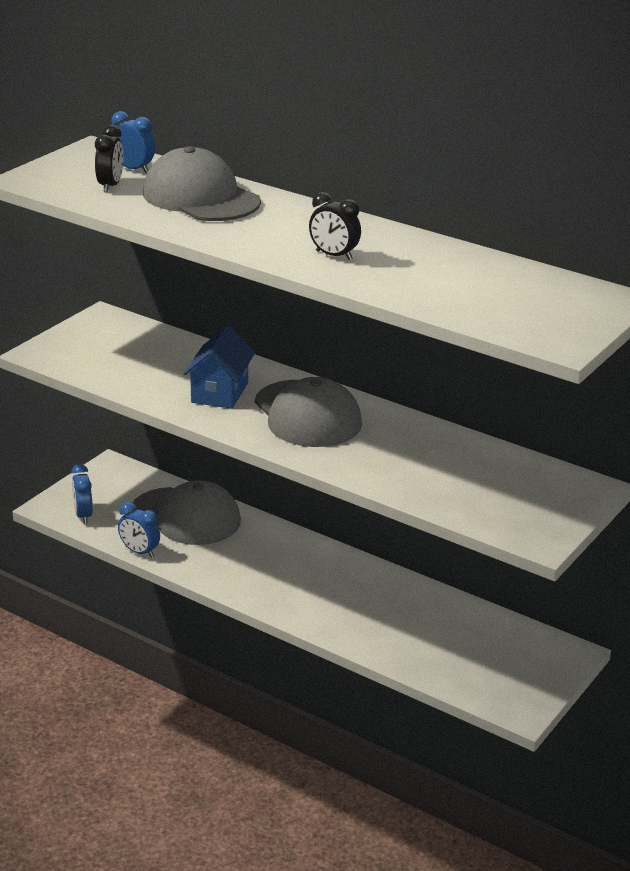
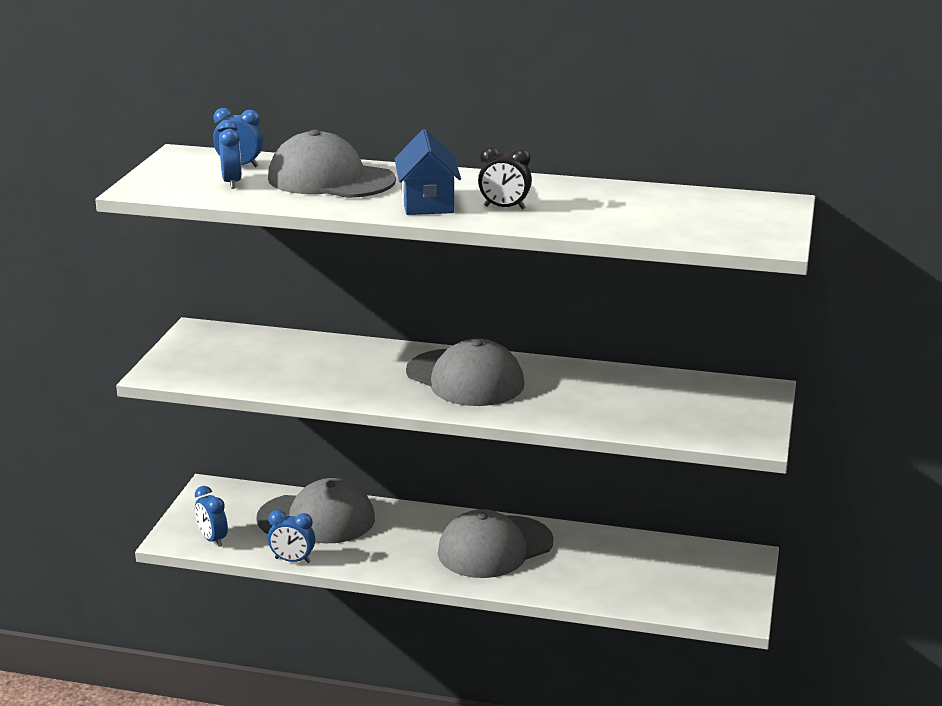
camera: 20 degrees left, 5 degrees down
black clock [95,125,123,192] -> blue clock [217,120,242,189]
blue house [184,325,255,409] -> blue house moved to [395,129,461,215]
none -> grey cap [438,509,554,578]

